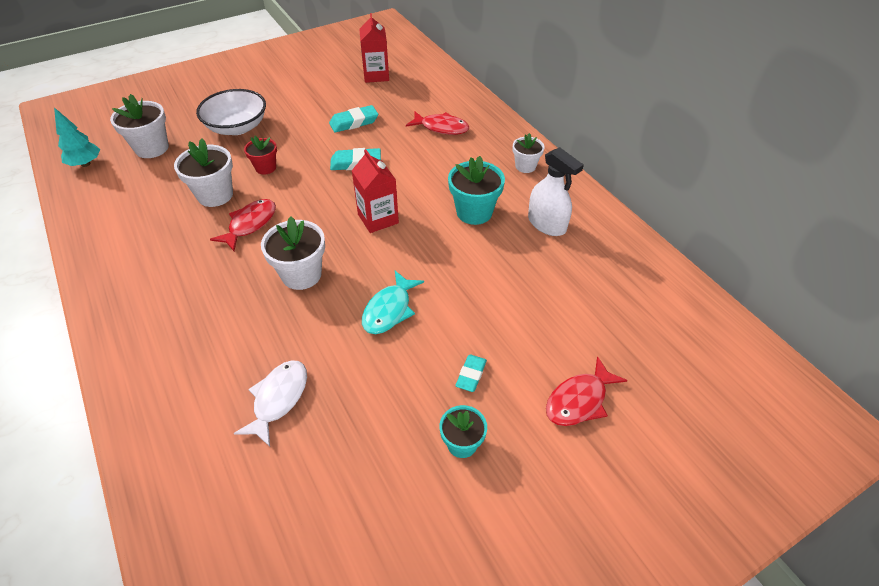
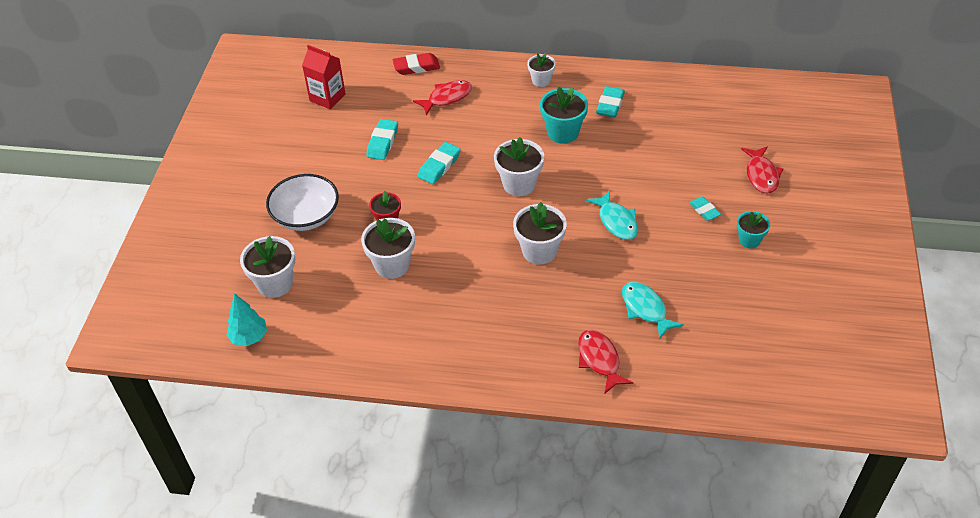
camera: 50 degrees left, 0 degrees up
red fish [210,199,276,251] -> red fish moved to [578,330,633,394]
white fish [234,360,307,447] -> turquoise fish [622,282,684,340]
red carton [352,149,399,233] -> white flower pot [494,137,544,196]
white spray bottle [528,147,584,236] -> turquoise eraser [596,86,625,117]
none -> red eraser [393,53,440,75]

